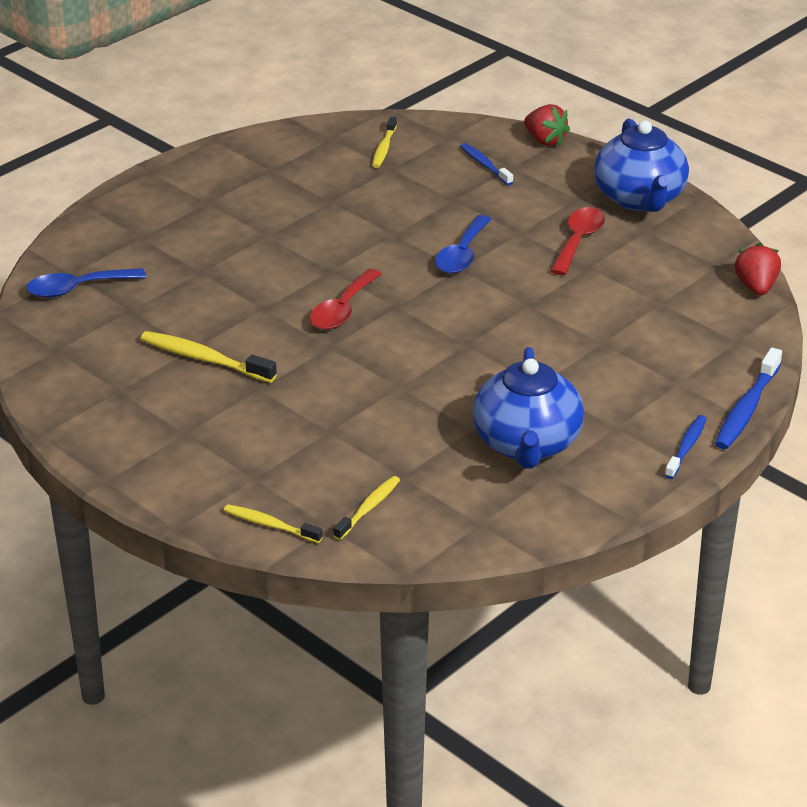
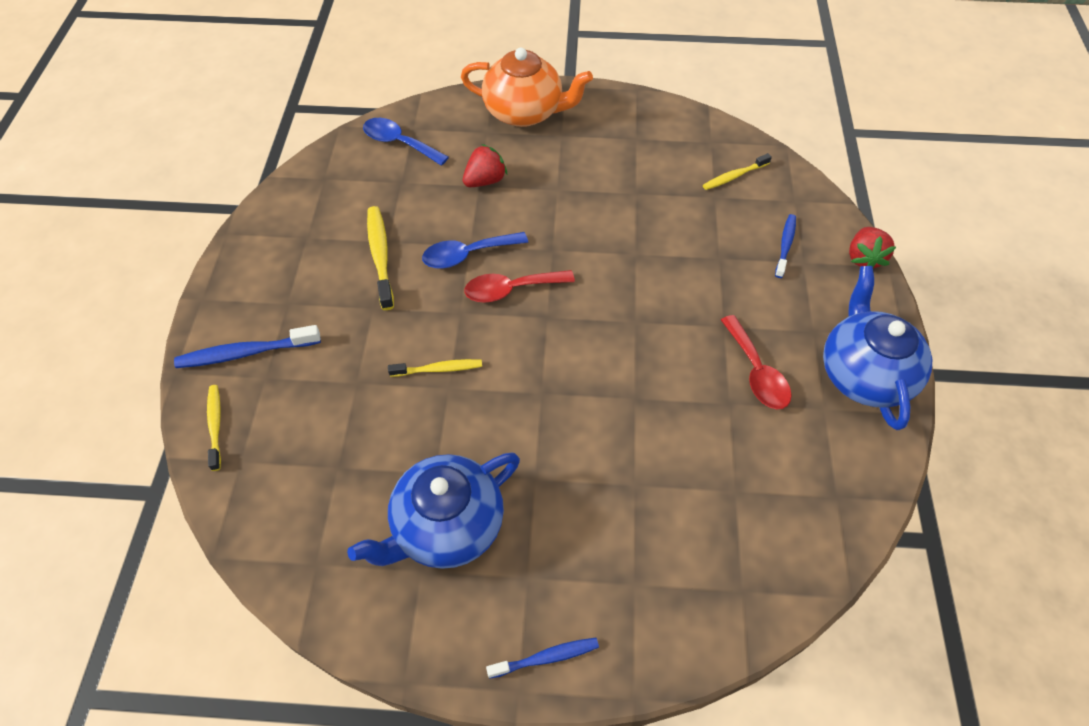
camera: 50 degrees right, 20 degrees up
yellow toothbrush [333,476,400,540] -> yellow toothbrush moved to [388,359,482,377]
blue spoon [435,215,492,274] -> blue spoon moved to [422,232,528,268]
red spoon [550,207,605,275] -> red spoon turned 90 degrees clockwise [721,315,792,409]
blue teapot [594,118,689,212] -> blue teapot turned 135 degrees clockwise [823,266,932,430]
blue toothbrush [715,347,782,449] -> blue toothbrush moved to [174,325,321,368]
red strawberry [735,243,781,296] -> red strawberry moved to [463,144,507,187]
none -> orange teapot [461,47,593,127]

